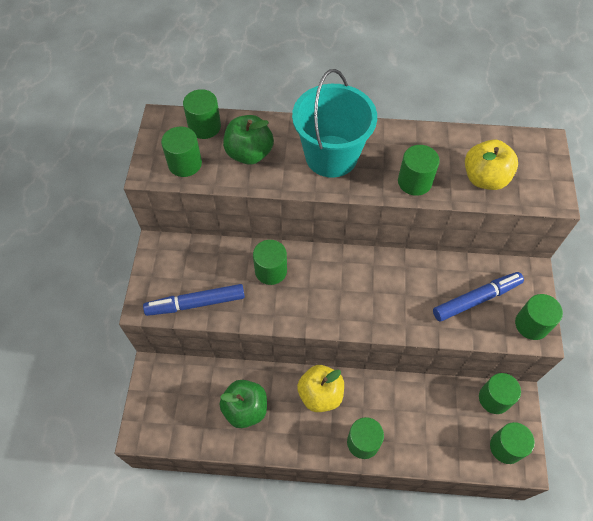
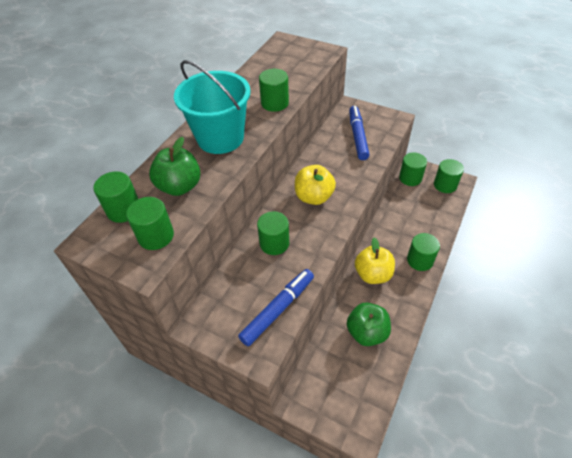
camera: 65 degrees left, 10 degrees down
blue marker [143,284,245,316] -> blue marker turned 150 degrees counterclockwise [238,269,314,346]
yellow apple [465,140,518,190] -> yellow apple moved to [295,165,336,205]
green cylinder [515,294,563,340] -> none

